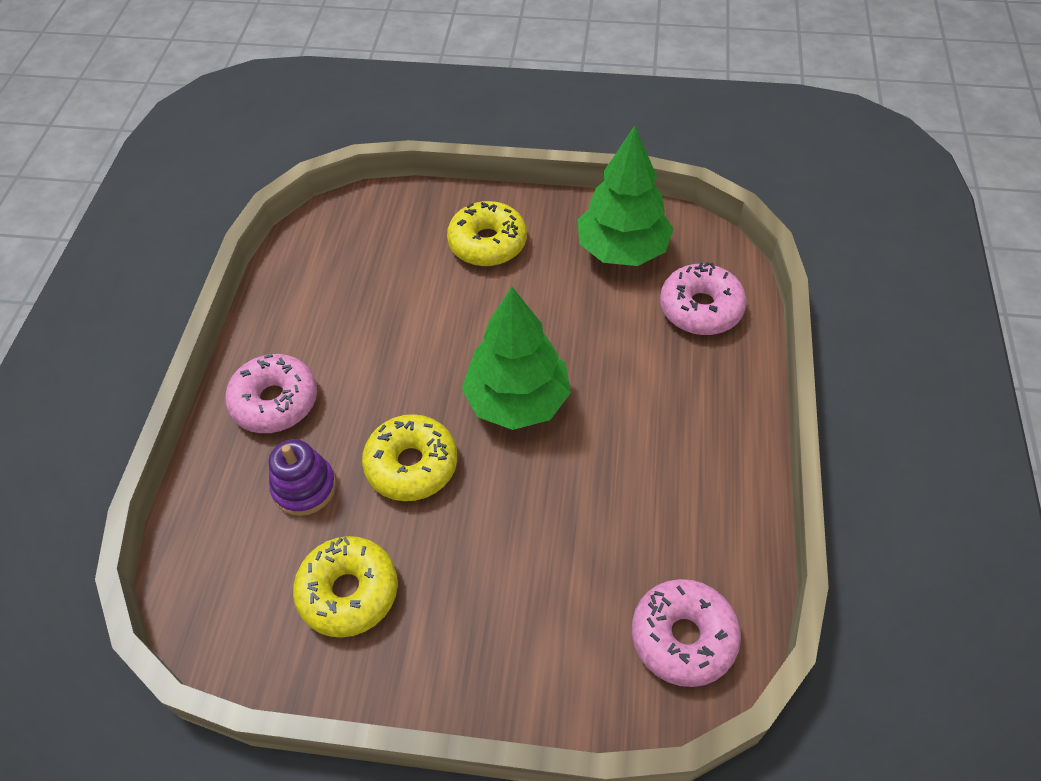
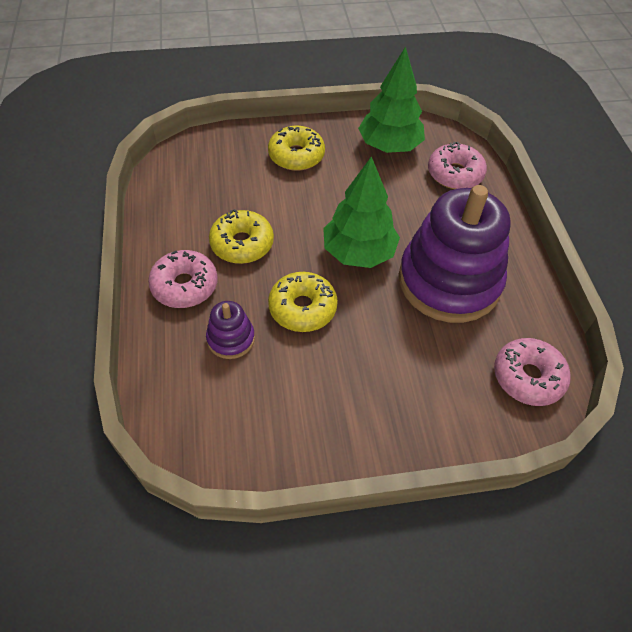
camera: 20 degrees left, 0 degrees up
yellow donut [293,536,398,638] -> yellow donut moved to [209,209,274,264]
none -> purple stacking toy [399,185,511,323]

